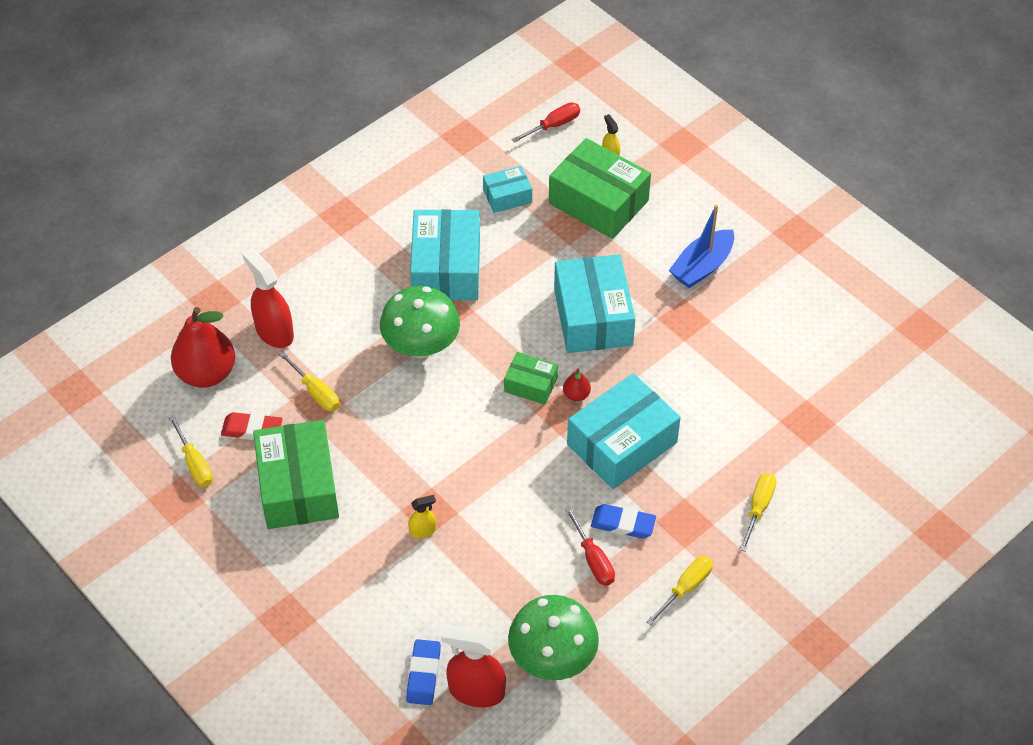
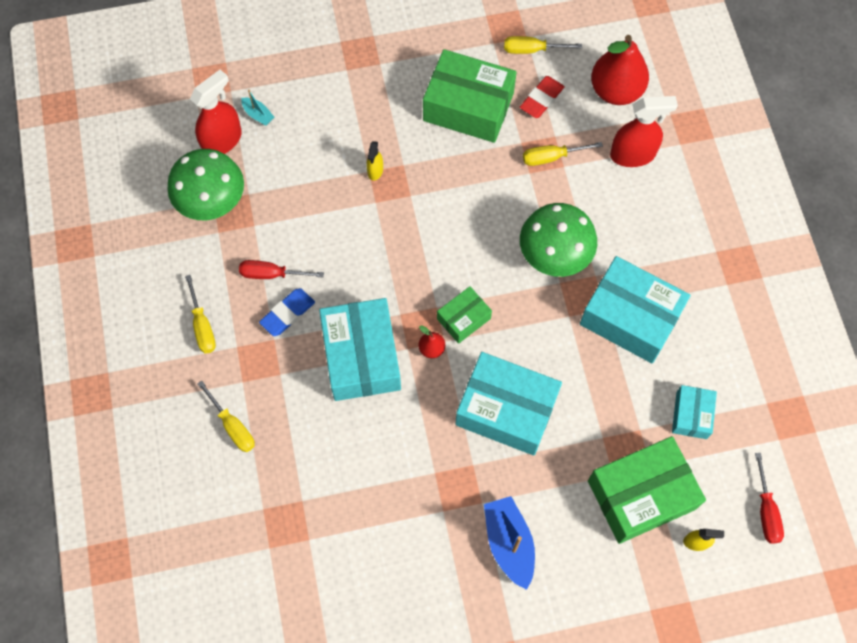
camera: 120 degrees right, 15 degrees up
blue eraser [406,639,441,705] -> turquoise boat [241,90,274,126]

